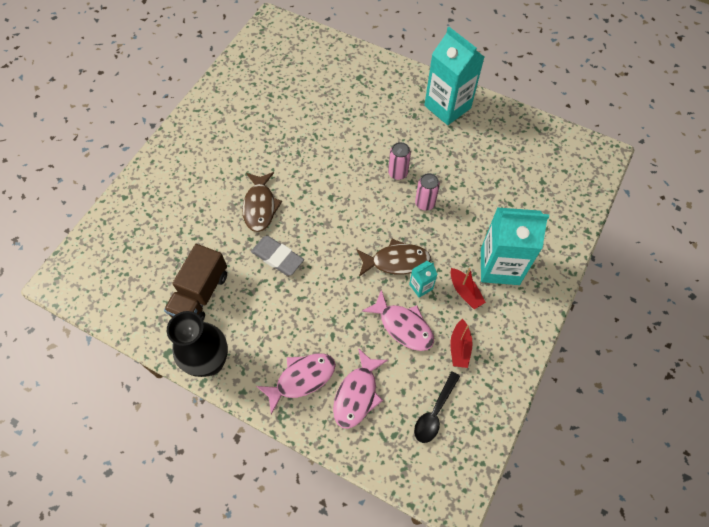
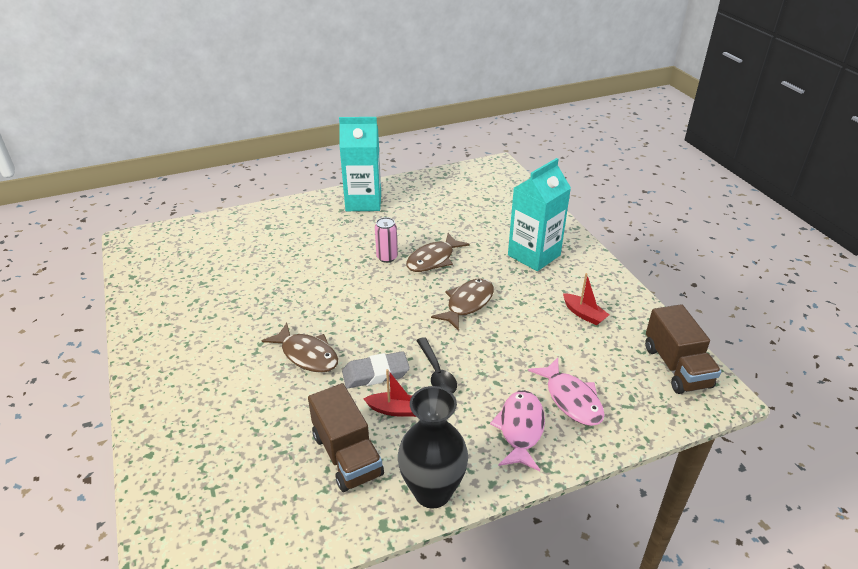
camera: 50 degrees left, 25 degrees down
pink fish [362,289,434,351] -> none
turquoise carton [409,261,438,298] -> none
black spoon [414,371,460,443] -> black spoon moved to [416,337,457,394]
pink can [415,173,440,211] -> brown fish [406,233,470,272]
red boat [450,268,486,309] -> red boat moved to [363,369,416,417]
none -> brown truck [645,304,721,394]

